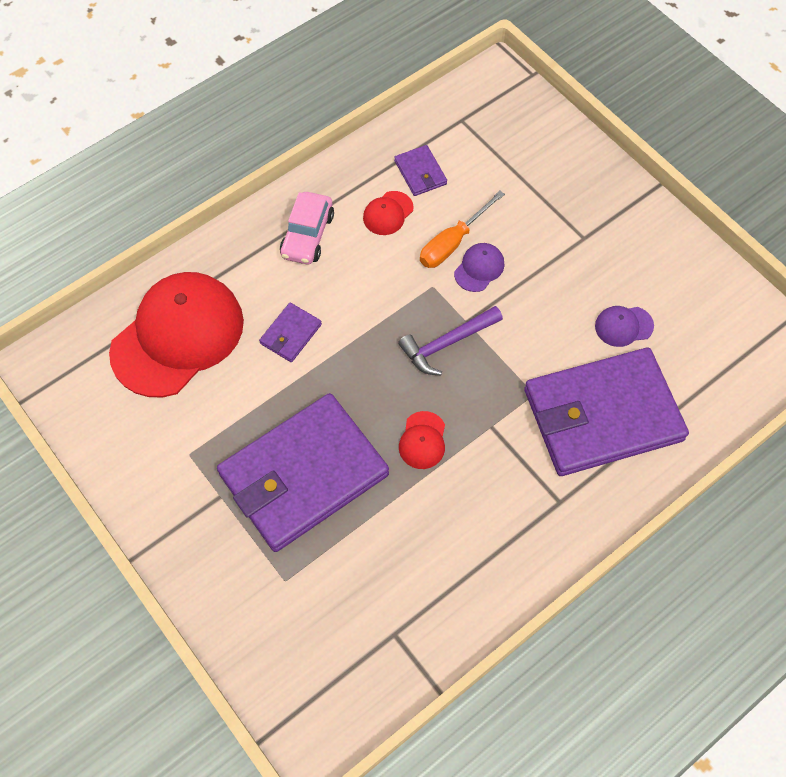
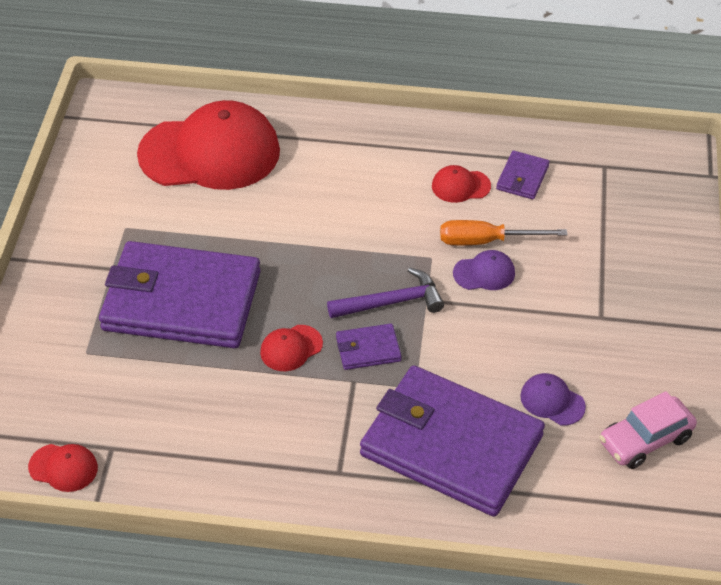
camera: 45 degrees right, 15 degrees down
purple wallet [259,303,322,362] -> purple wallet moved to [336,324,402,370]
pink car [280,192,334,264] -> pink car moved to [599,391,697,469]
purple hammer [398,306,503,376] -> purple hammer turned 150 degrees clockwise [327,268,444,318]
none -> red cap [28,444,98,492]

